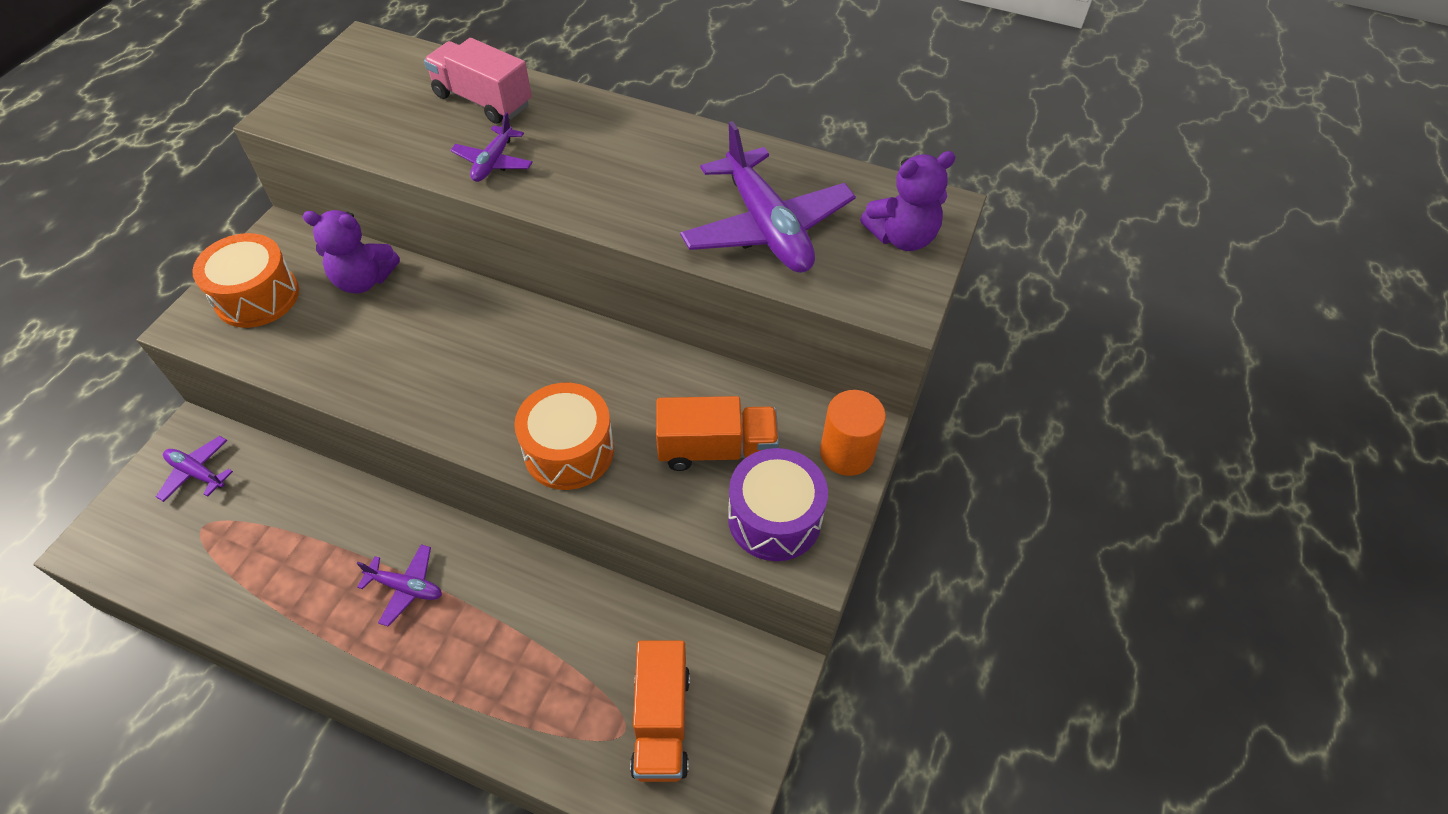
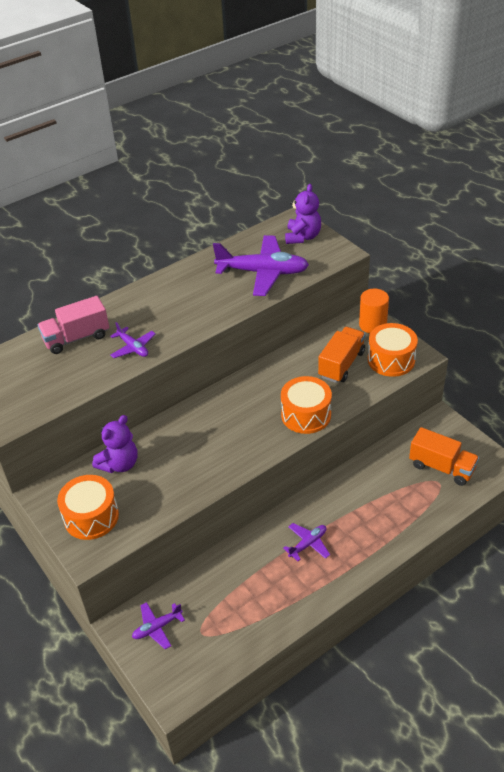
camera: 55 degrees left, 10 degrees down
purple drum [728,448,828,561] -> orange drum [368,323,418,377]

